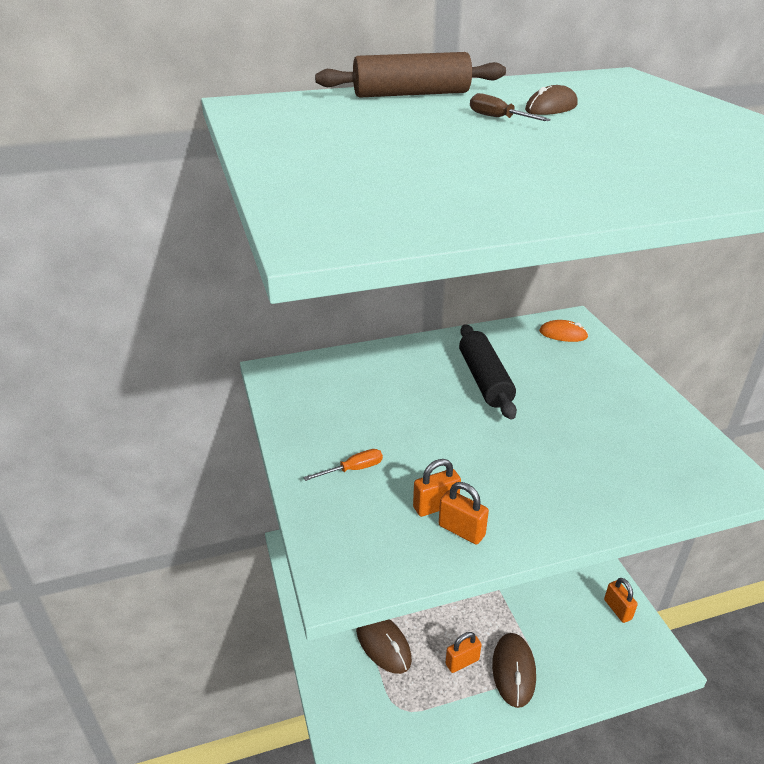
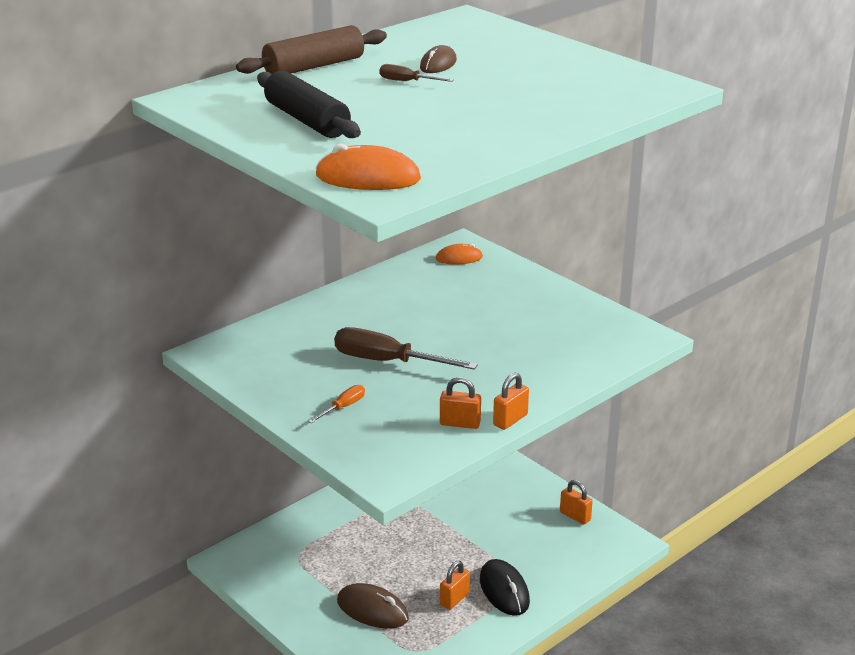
camera: 25 degrees left, 5 degrees down
orange padlock [413,459,461,517] -> orange padlock moved to [493,373,529,430]
black rolling pin [459,324,517,419] -> black rolling pin moved to [257,71,361,138]
brown mouse [492,633,536,708] -> black mouse [480,559,530,616]
none -> orange mouse [316,144,421,190]
none -> brown screwdriver [334,327,478,370]

